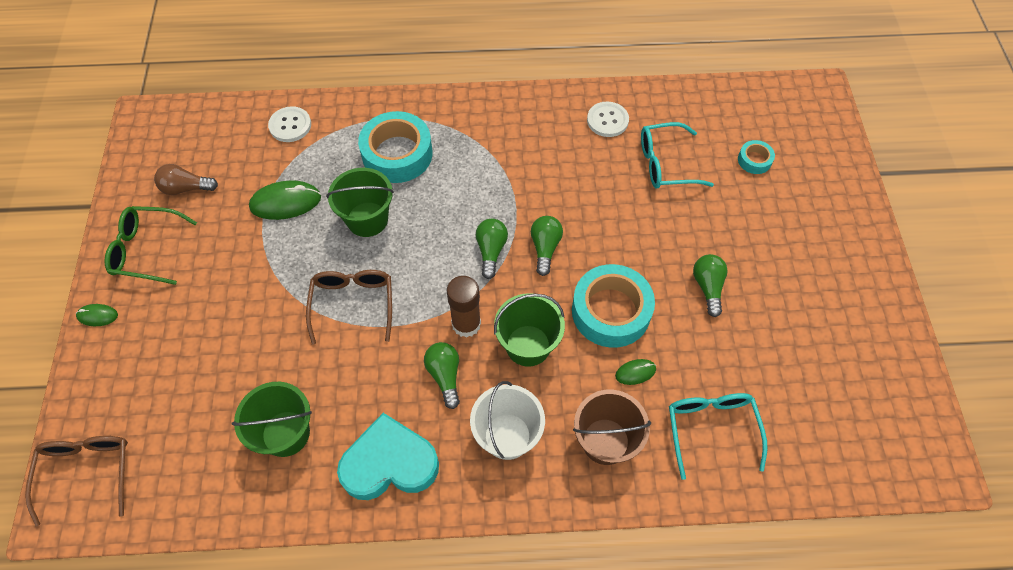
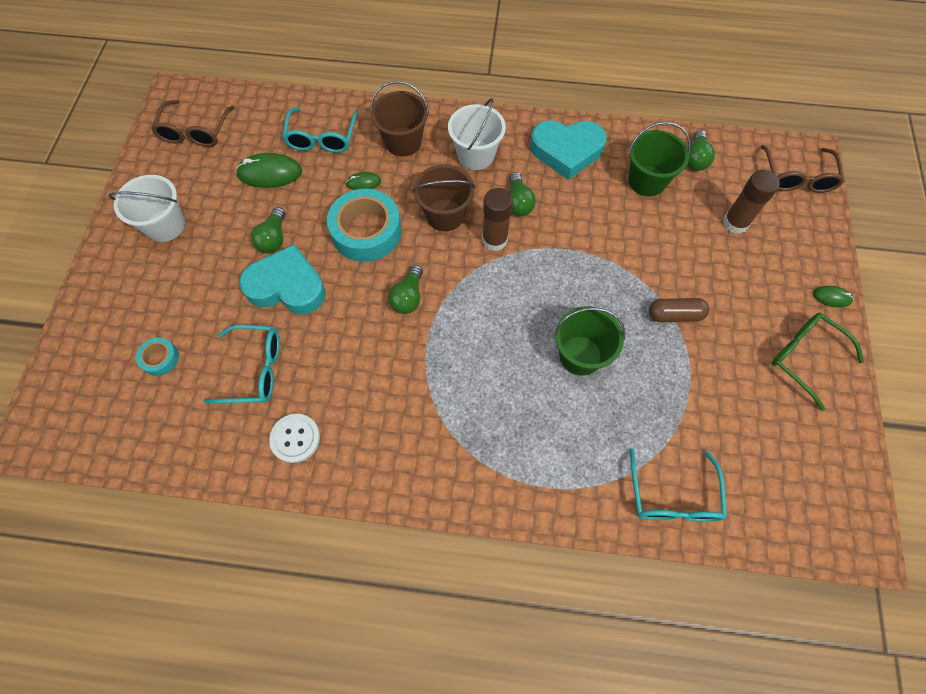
camera: 170 degrees left, 5 degrees up
green glasses [105,206,197,285] -> green glasses turned 150 degrees counterclockwise [772,313,864,411]
brown light bulb [154,164,218,195] -> none
green mouse [249,180,321,220] -> green mouse moved to [236,153,302,188]
white button [268,106,311,142] -> turquoise glasses [630,448,727,522]
brown glasses [306,270,392,345] -> brown glasses moved to [151,100,235,147]
turquoise tape [358,111,433,183] -> none
green light bulb [476,219,508,279] -> green light bulb moved to [687,130,715,171]
green bucket [494,293,565,367] -> brown bucket [413,164,475,231]
none -> white bucket [108,175,185,242]
none -> turquoise heart [239,244,326,314]
none -> brown capsule [649,298,709,322]
none -> brown glue stick [723,170,780,234]

